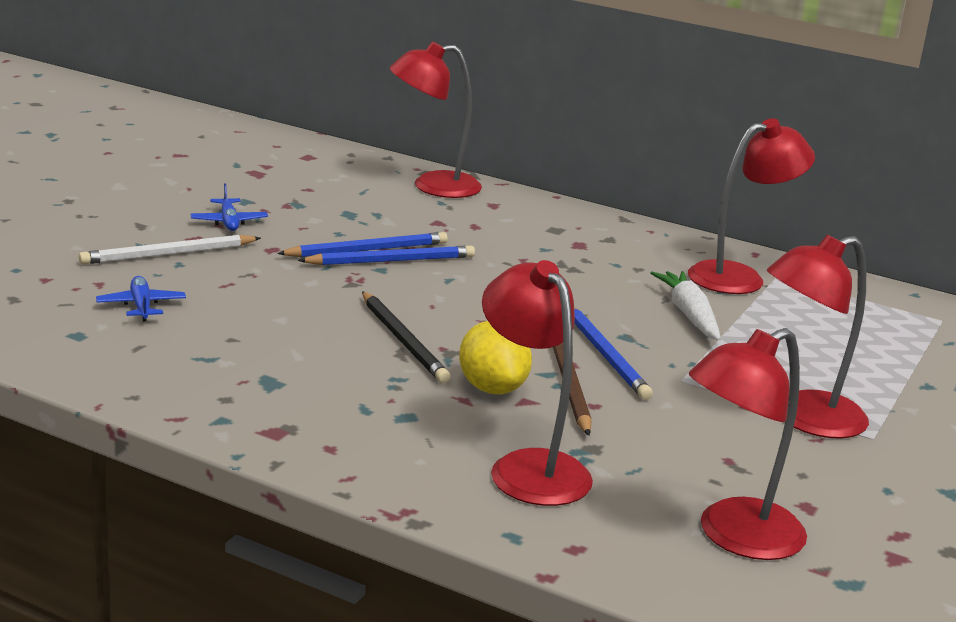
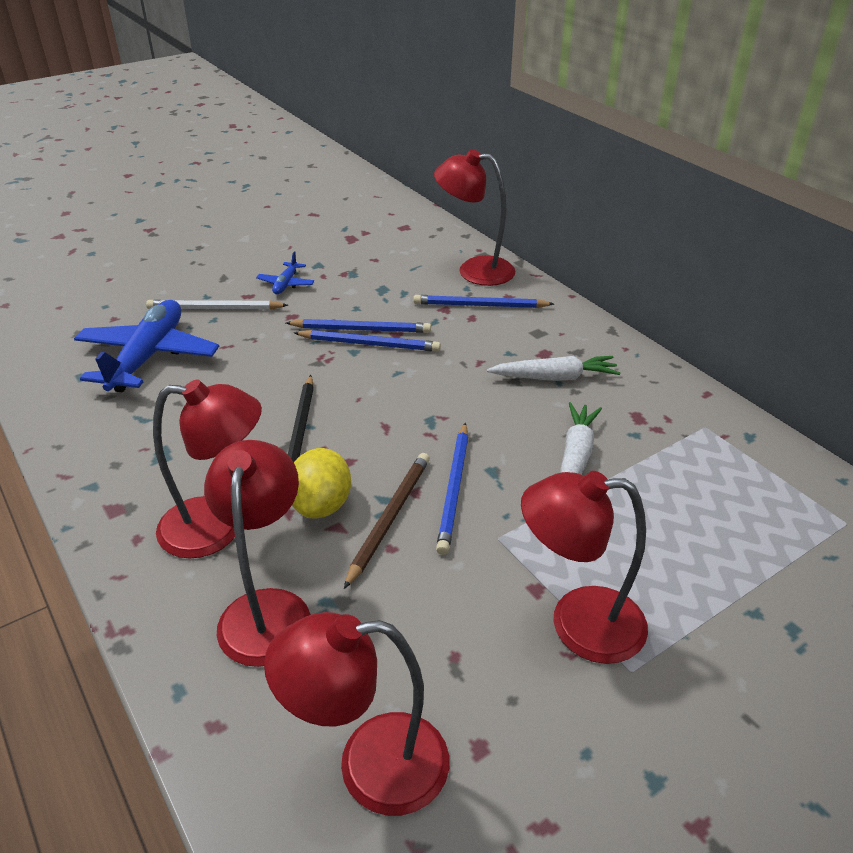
camera: 30 degrees right, 15 degrees up
blue plane [96,276,186,322] -> blue plane [74,300,219,392], size x2.20
red lamp [688,118,815,294] -> red lamp moved to [153,380,262,559]
none -> blue pencil [413,295,554,308]
none -> white carrot [487,356,621,381]

